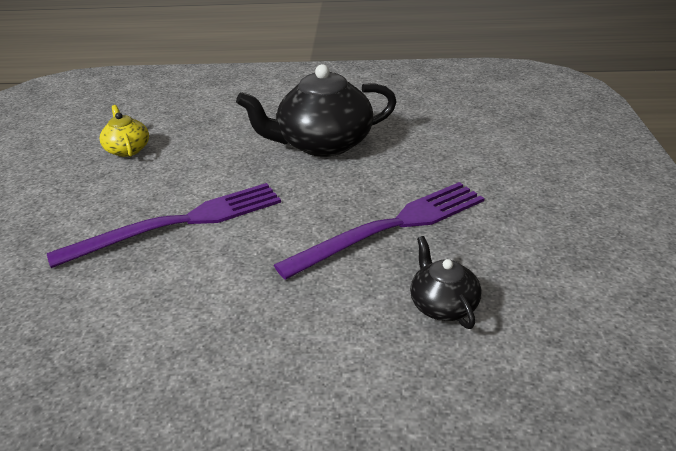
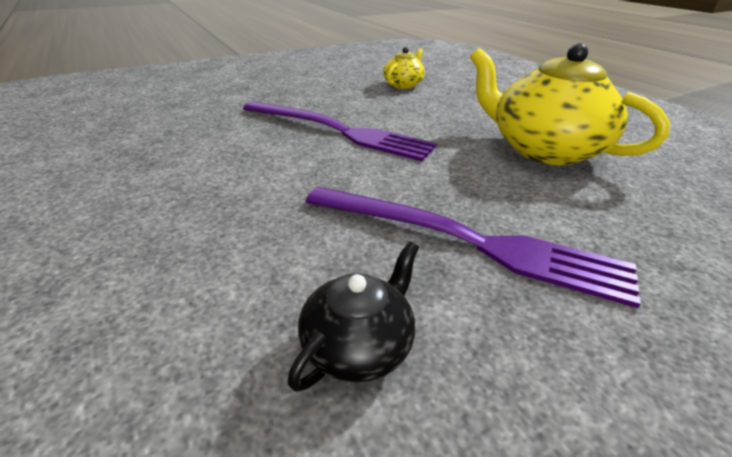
camera: 55 degrees right, 0 degrees up
black teapot [236,64,397,157] -> yellow teapot [470,43,670,165]

